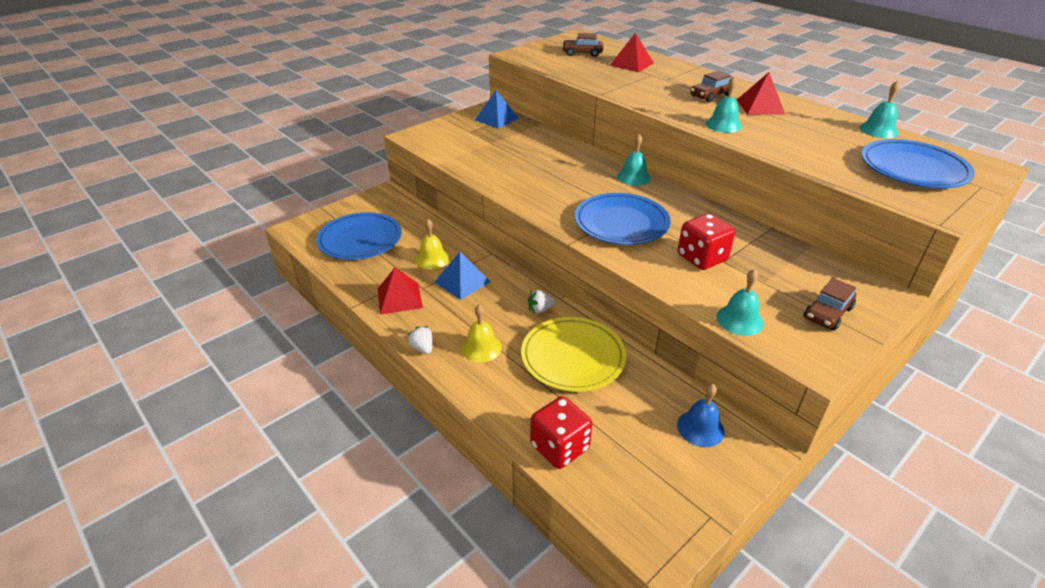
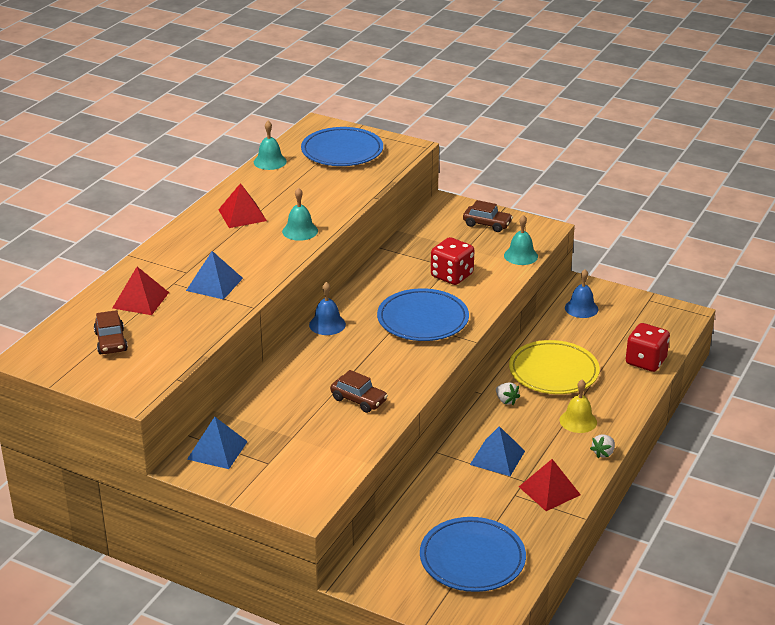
camera: 110 degrees left, 5 degrees down
yellow bell [415,219,450,270] -> none
turquoise bell [617,134,651,186] -> blue bell [309,282,346,335]
brown car [690,70,732,102] -> brown car moved to [330,370,388,413]
none -> blue pyramid [186,251,243,300]

